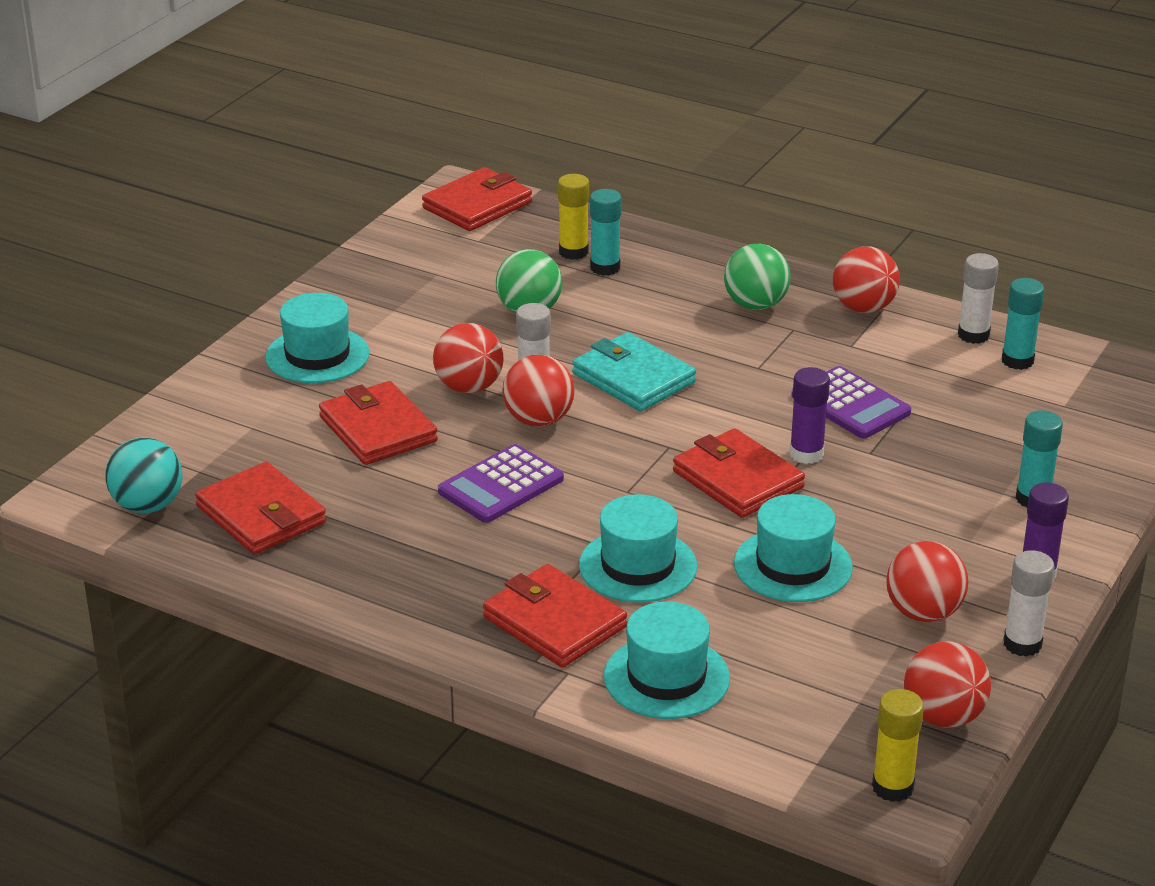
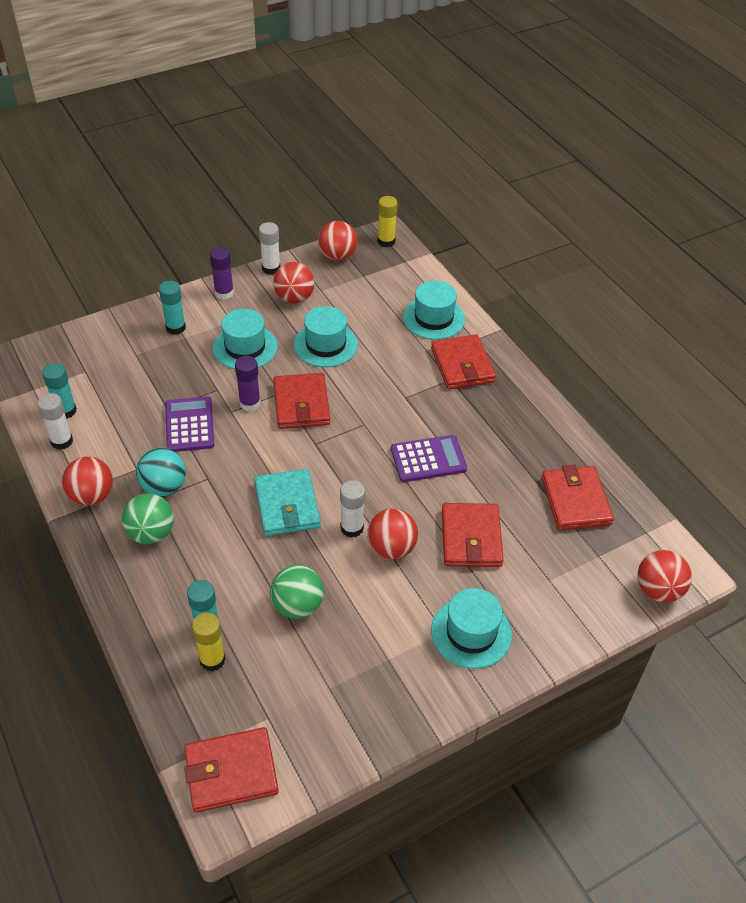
camera: 150 degrees left, 15 degrees up
turquoise ball [105,437,182,513] -> turquoise ball moved to [136,448,186,496]
red ball [502,355,574,427] -> red ball moved to [638,550,692,603]
turquoise hat [579,494,697,602] -> turquoise hat moved to [213,309,278,369]

